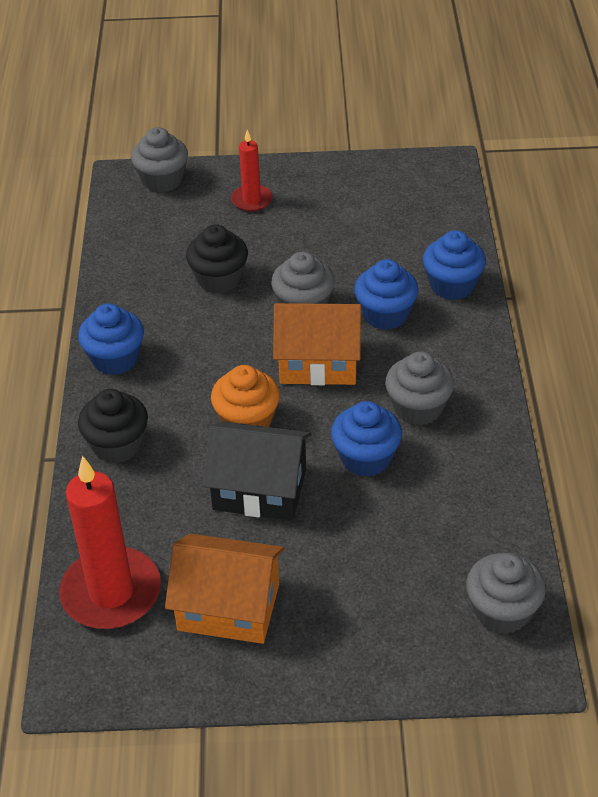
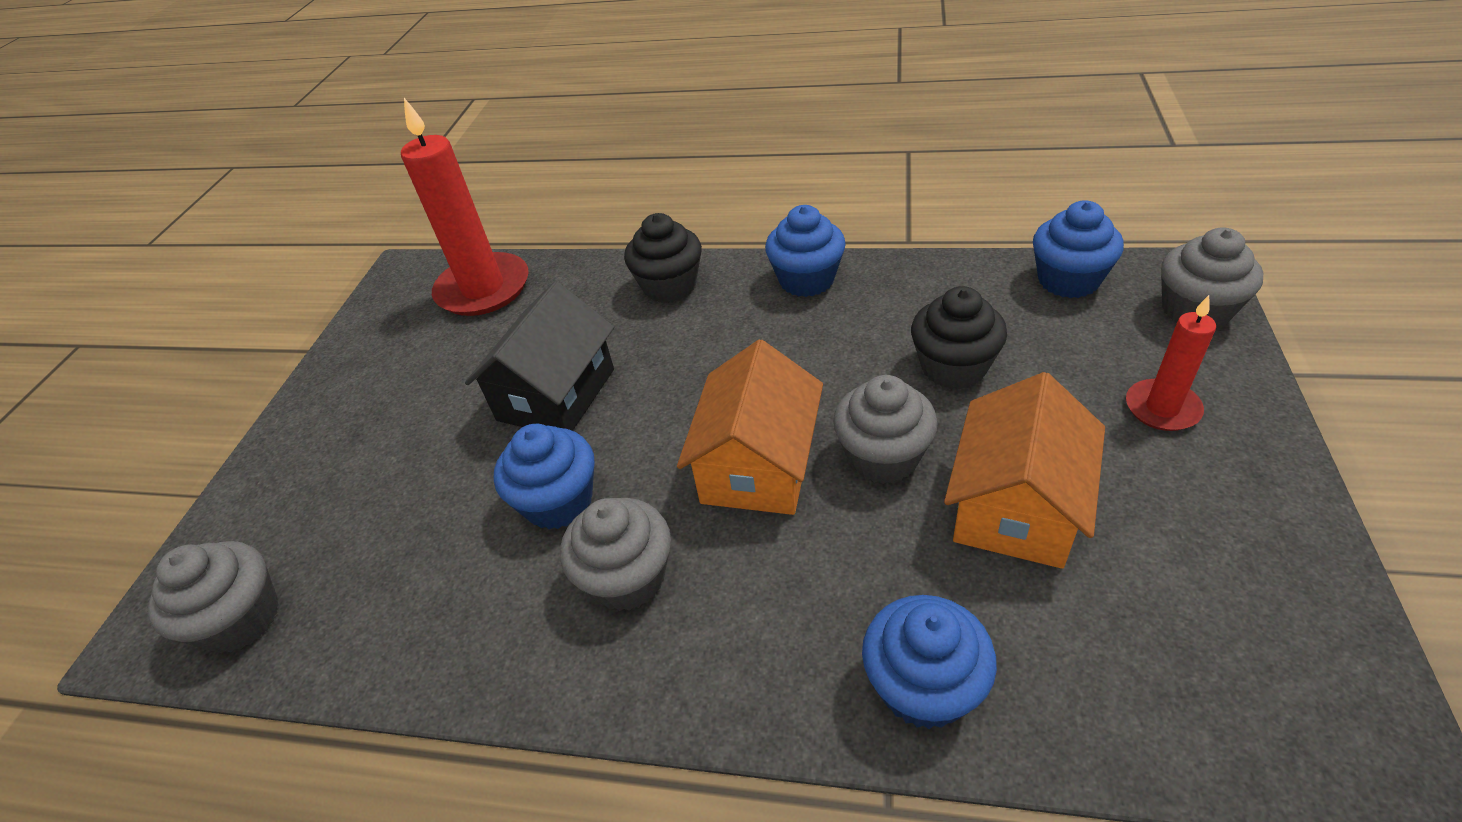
camera: 105 degrees right, 0 degrees up
orange house [165,534,284,644] -> orange house moved to [944,372,1105,569]
orange cupcake [211,365,280,427] -> none
blue cupcake [354,259,419,330] -> blue cupcake moved to [1033,200,1124,298]

